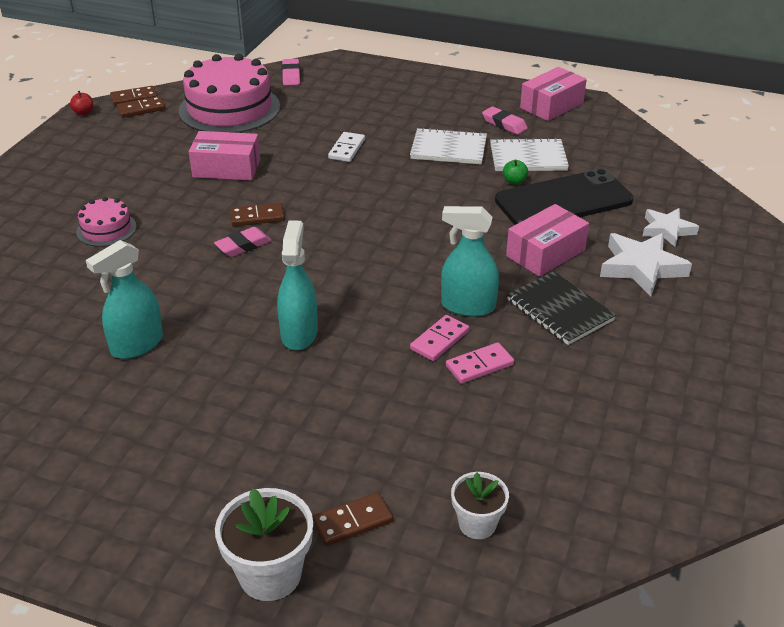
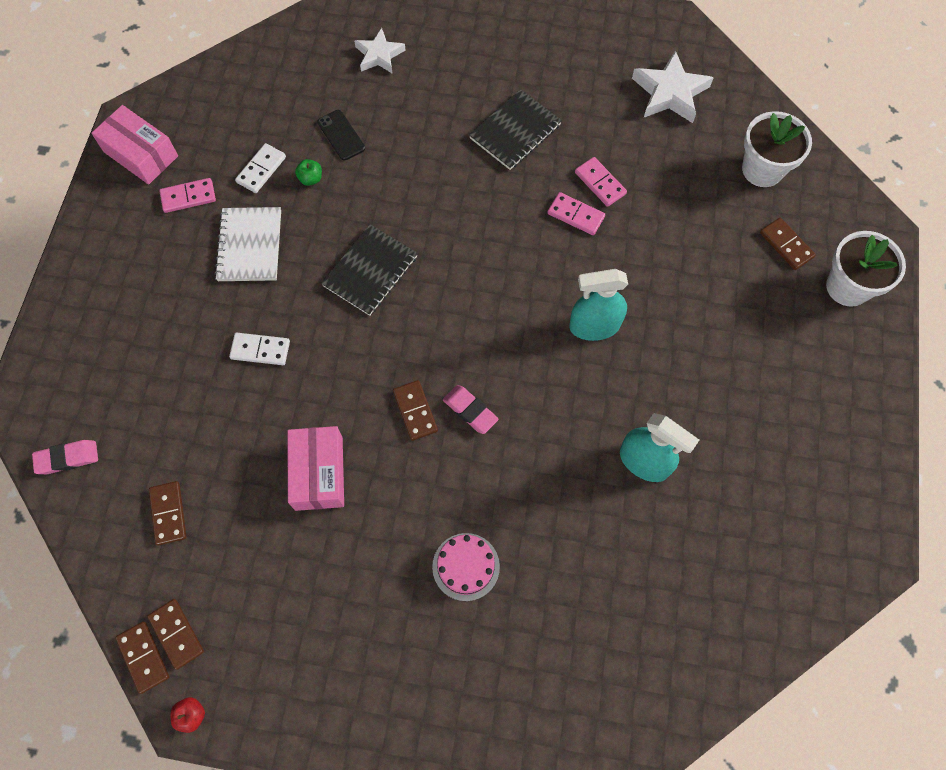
camera: 100 degrees left, 30 degrees up
pink cake [179,54,280,133] -> brown domino [149,481,187,545]
turquoise spray bottle [441,206,499,317] -> none
white flower pot [451,472,509,539] -> white flower pot [742,111,812,187], size x1.58
pink eraser [482,106,528,135] -> pink domino [159,178,216,213]
white notebook [490,137,569,171] -> white domino [235,143,286,193]
black phone [495,169,633,225] -> black phone [317,110,365,160], size x0.44
pink box [506,204,589,277] -> none
white star [600,233,692,296] -> white star moved to [632,50,714,123]
none -> black notebook [321,224,418,316]

